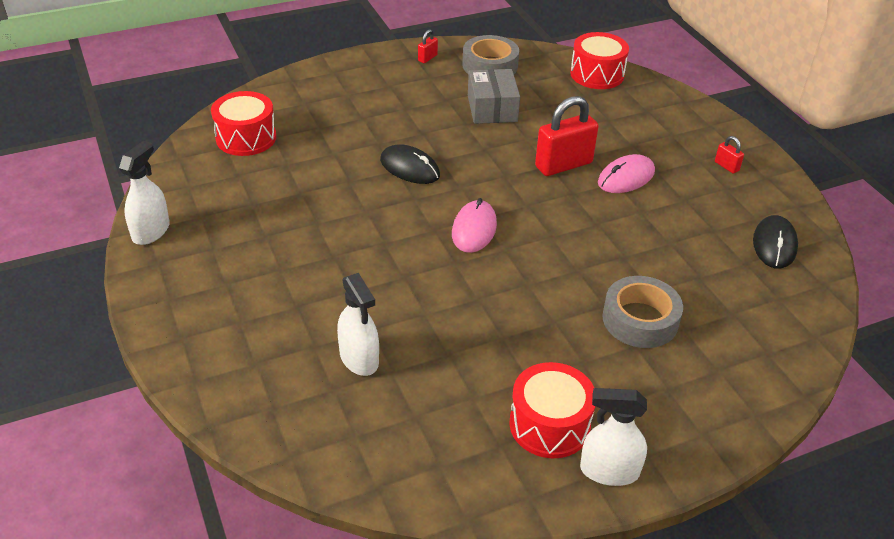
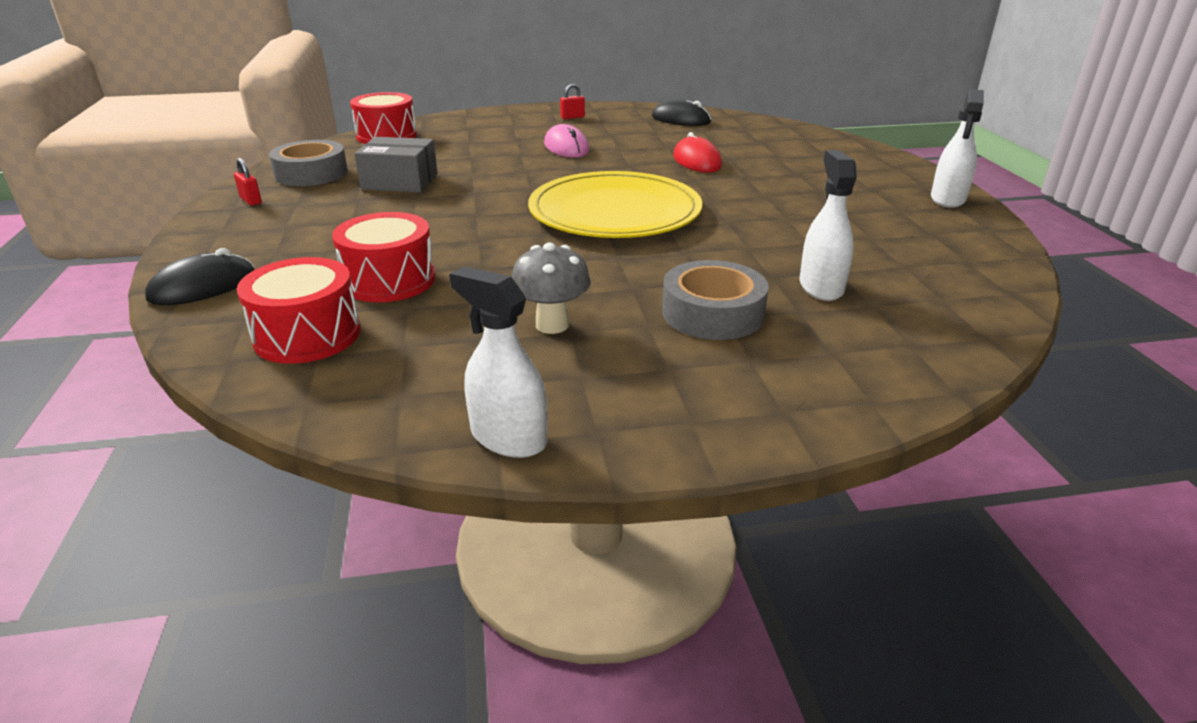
camera: 75 degrees left, 10 degrees down
white spray bottle [337,273,379,376] -> white spray bottle turned 75 degrees counterclockwise [800,150,857,301]
black mouse [380,144,440,184] -> black mouse moved to [145,248,255,305]
pink mouse [452,198,497,253] -> yellow plate [528,171,702,238]
red drum [509,362,595,458] -> red drum moved to [332,212,436,302]
red padlock [535,96,599,176] -> none
grey tape [602,276,683,348] -> grey tape moved to [662,260,769,340]
none -> grey mushroom [512,242,591,334]
none -> red mouse [673,132,722,172]

